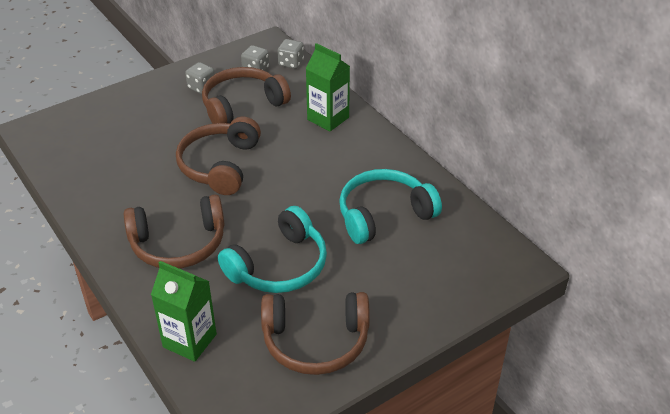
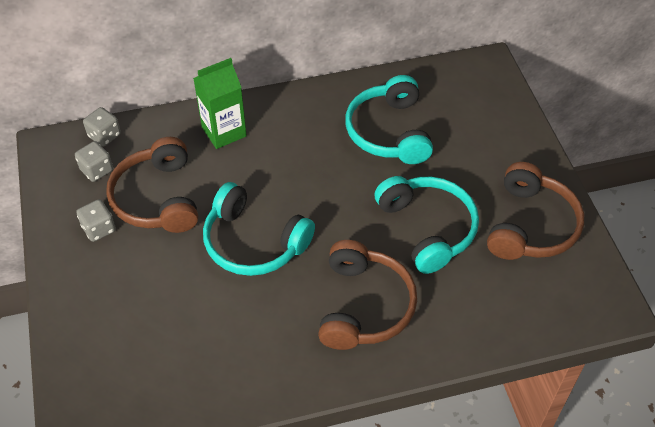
camera: 70 degrees left, 10 degrees up
green carton [151,261,217,362] -> none
brown headphones [176,117,261,195] -> turquoise headphones [203,182,315,276]

